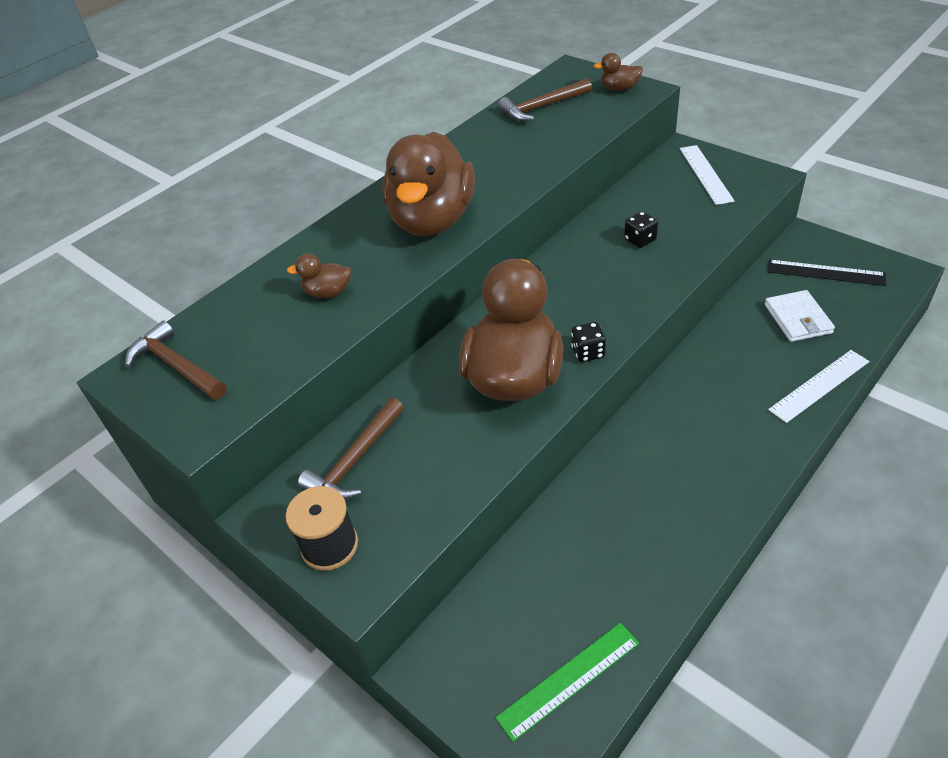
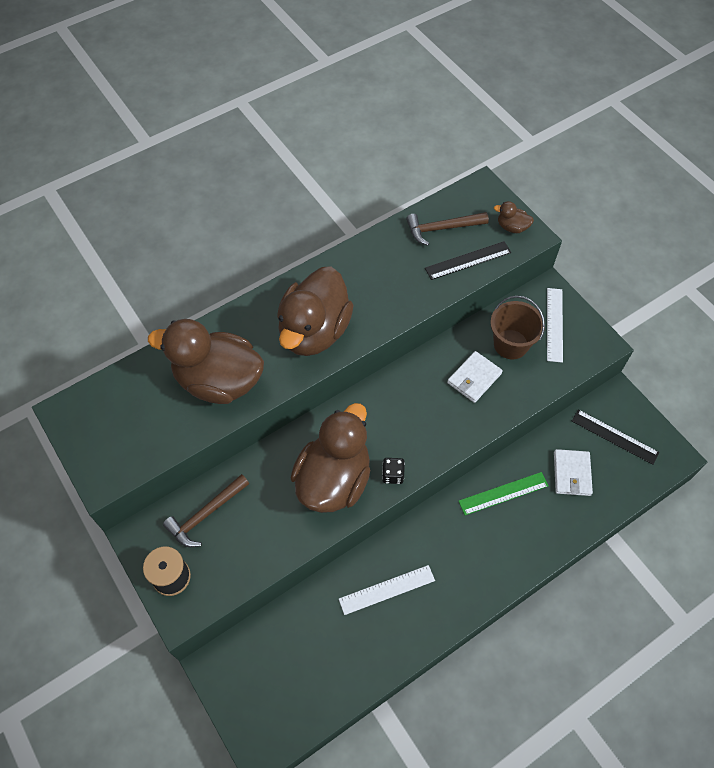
camera: 10 degrees right, 15 degrees up
brown hammer [125,320,226,400] -> none
brown duck [287,254,351,298] -> brown duck [148,319,264,404], size x2.45
green ruler [495,623,639,742] -> green ruler moved to [459,472,549,515]
black dice [624,211,658,248] -> white wallet [447,351,503,403]
white ruler [768,350,869,423] -> white ruler moved to [339,565,435,615]
none -> black ruler [425,241,511,280]
none -> brown bucket [490,295,545,359]

